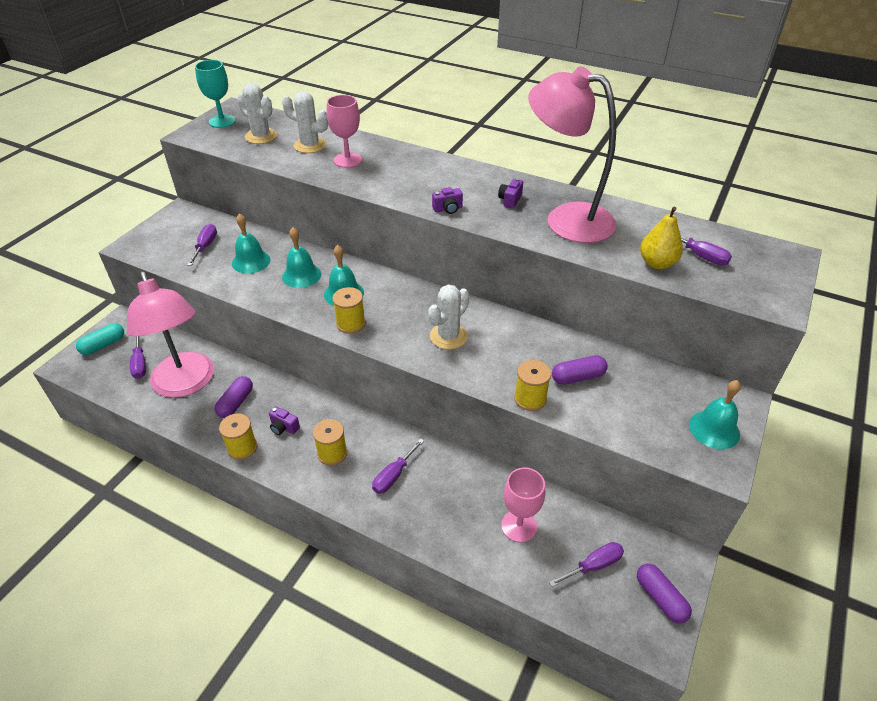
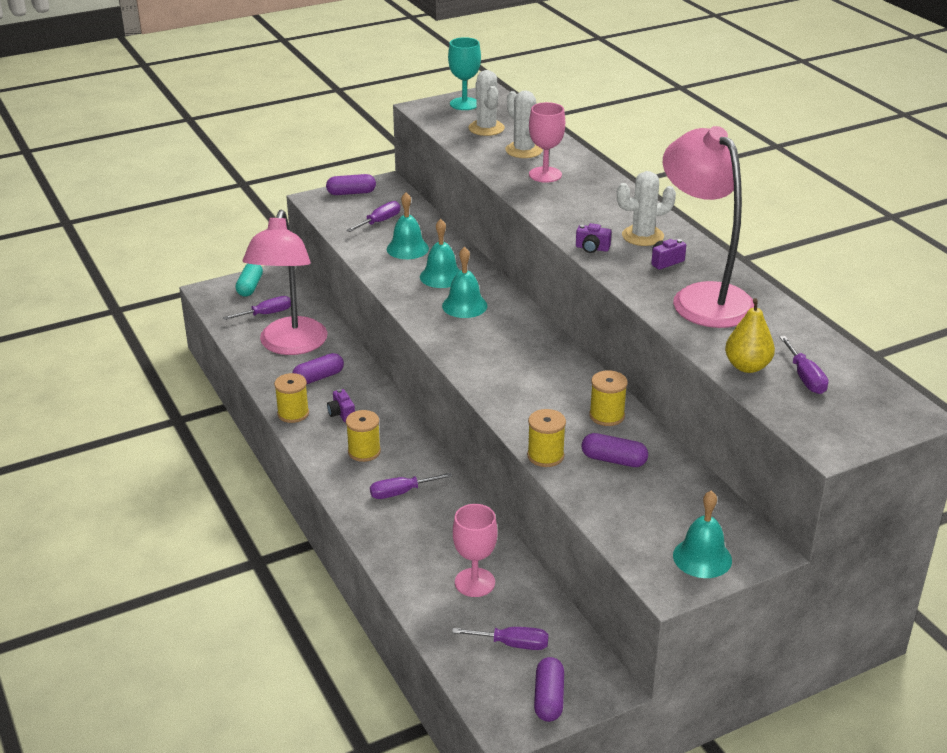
camera: 35 degrees right, 10 degrees down
turquoise capsule [76,323,124,355] -> turquoise capsule turned 75 degrees counterclockwise [236,264,263,297]
purple screwdriver [130,336,146,379] -> purple screwdriver turned 135 degrees counterclockwise [223,296,291,320]
yellow spool [332,287,365,334] -> yellow spool moved to [589,370,628,426]
white cactus [428,284,469,349] -> white cactus moved to [617,171,676,246]
none -> purple capsule [326,174,376,195]

